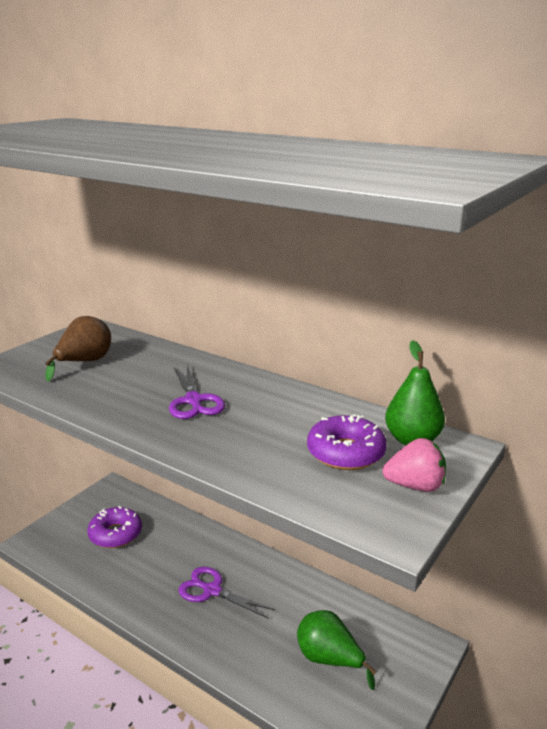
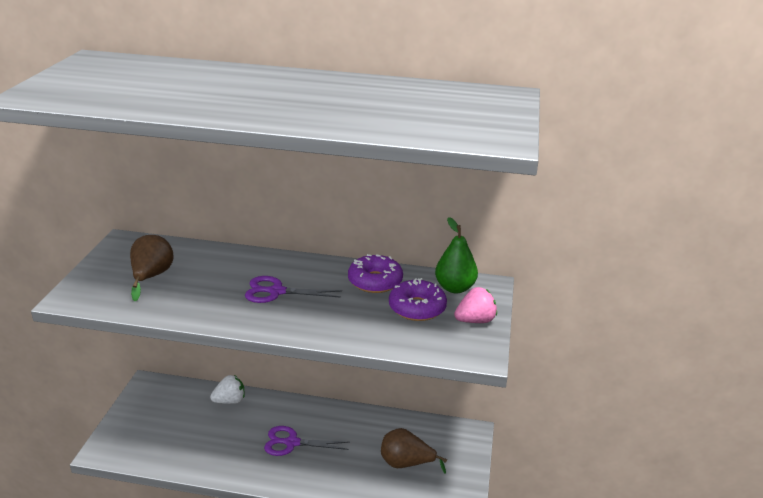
camera: 25 degrees left, 5 degrees up
purple donut [87,506,142,548] -> purple donut moved to [348,254,403,293]
purple scissors [169,364,225,419] -> purple scissors turned 135 degrees clockwise [245,276,342,303]
green pear [297,610,377,690] -> brown pear [381,428,447,474]
none -> white strawberry [210,375,245,404]

